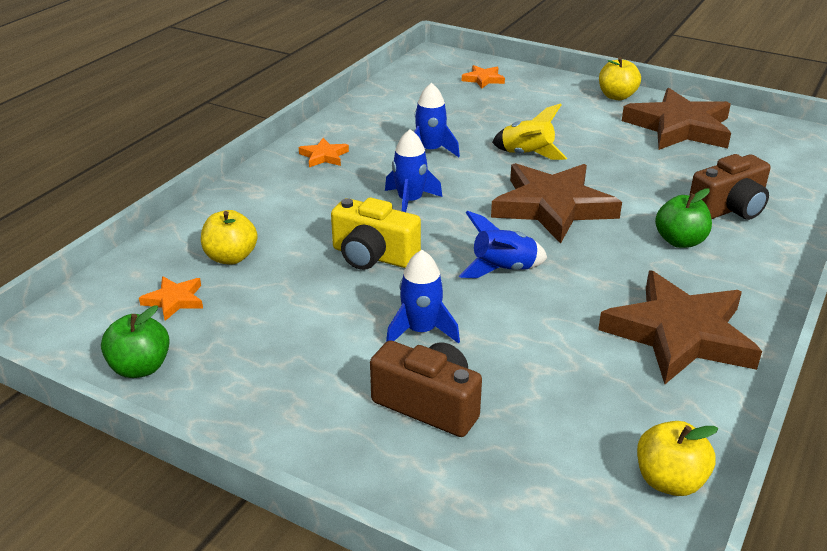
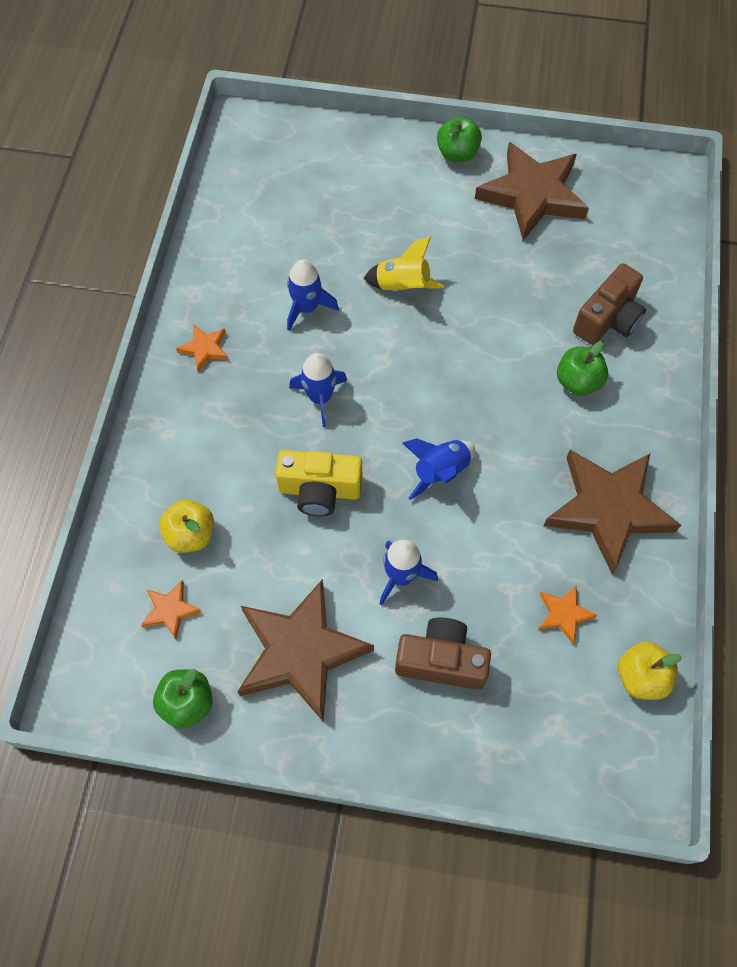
camera: 20 degrees left, 30 degrees up
orange star [462,65,505,89] -> orange star moved to [538,585,597,644]
brown star [491,163,622,244] -> brown star moved to [237,579,374,721]
yellow apple [599,57,641,100] -> green apple [437,116,482,162]

